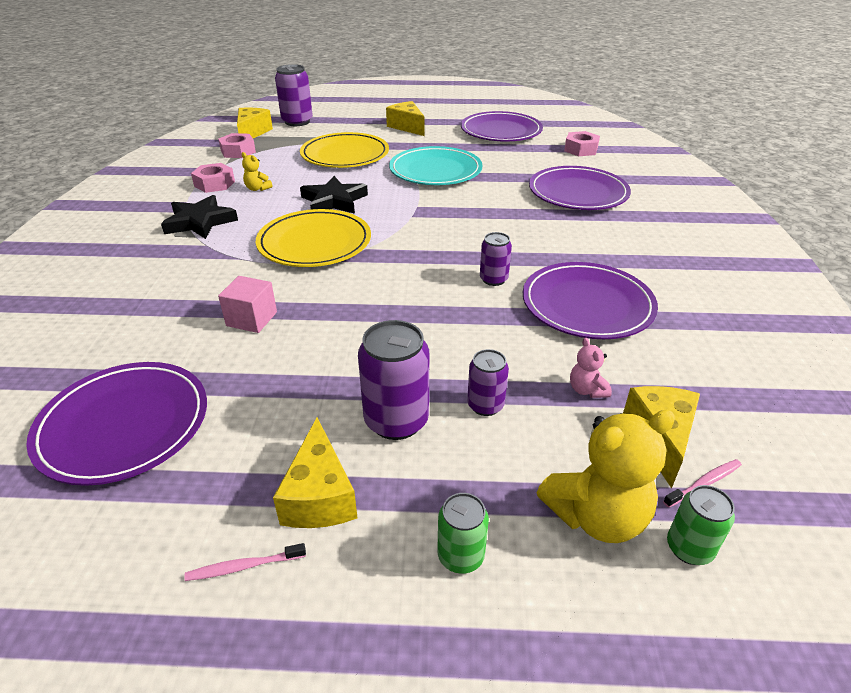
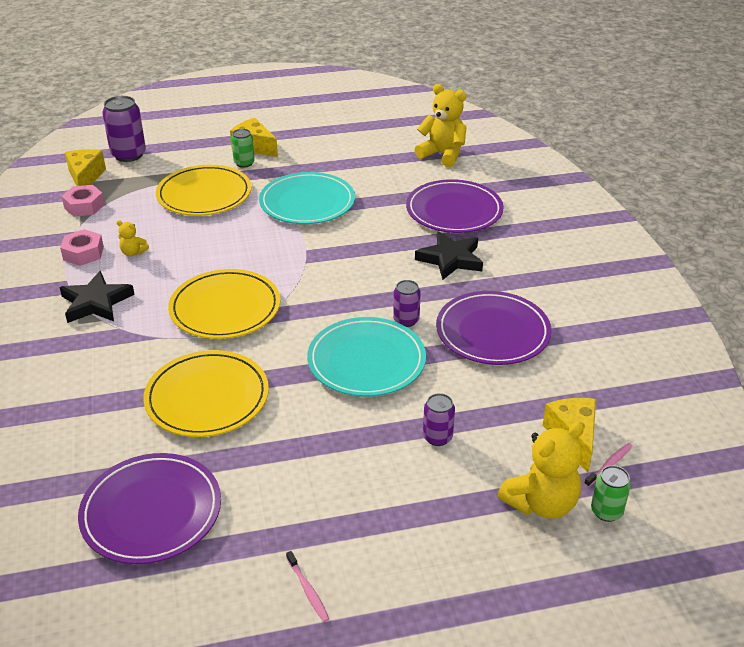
camera: 15 degrees left, 0 degrees up
pink toothbrush [184,543,306,581] -> pink toothbrush turned 90 degrees counterclockwise [286,551,329,622]
pink cube [218,276,277,333] -> yellow plate [143,350,269,437]
yellow cheese [273,417,358,528] -> none
black star [300,176,368,214] -> black star moved to [415,231,483,280]
purple can [358,320,429,440] -> none
green can [437,493,489,574] -> green can moved to [231,129,255,168]
purple plate [461,111,543,142] -> none
pink nut [564,131,600,156] -> yellow teddy bear [415,84,467,167]
pink teddy bear [570,338,612,398] -> none
none -> turquoise plate [307,317,426,397]

